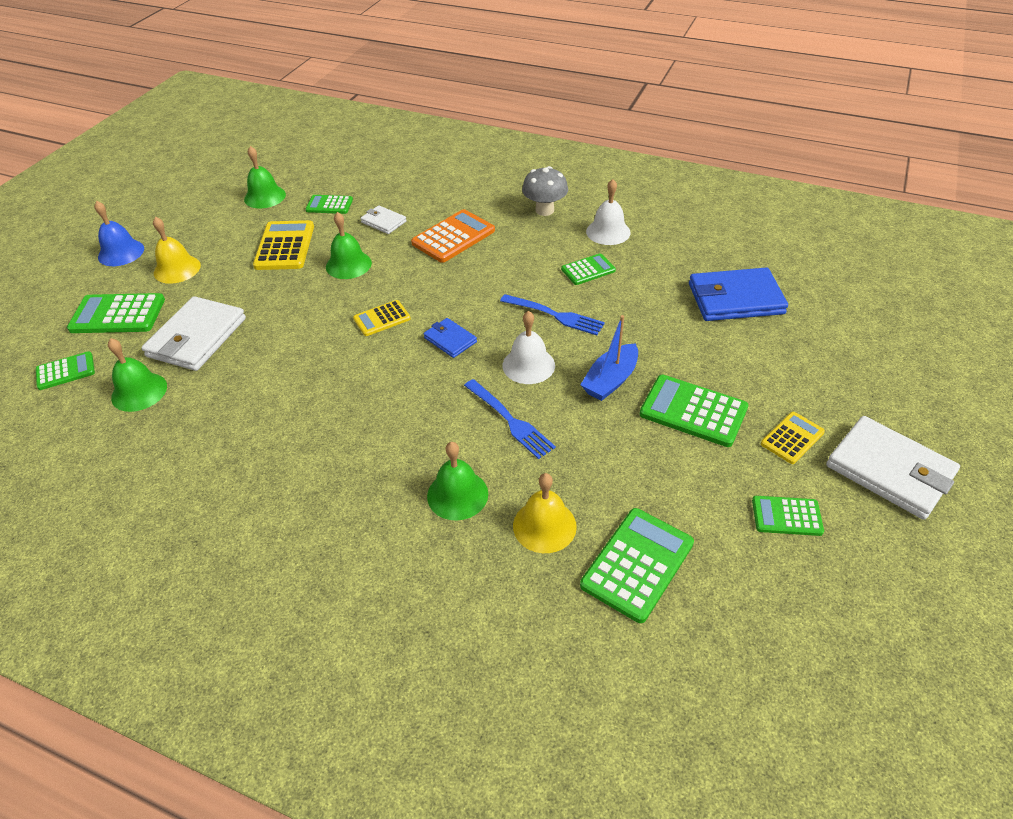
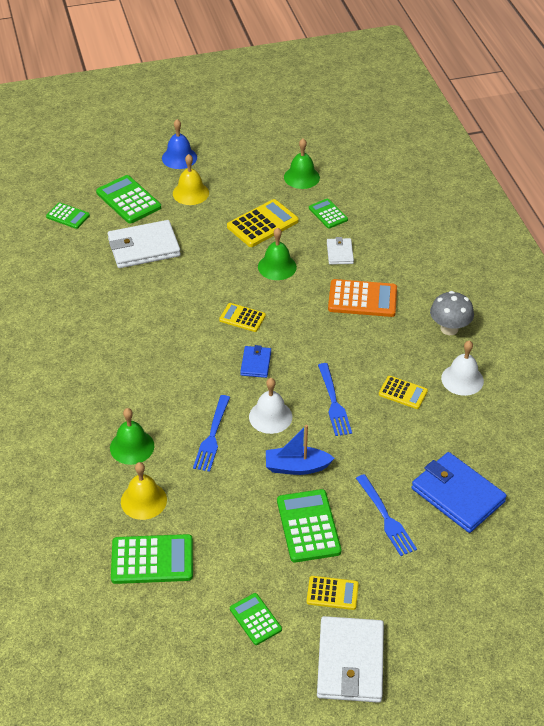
camera: 50 degrees right, 0 degrees up
green bell [108,338,167,412] -> none
green calculator [561,253,616,285] -> yellow calculator [379,376,428,409]
none -> blue fork [356,474,417,556]

